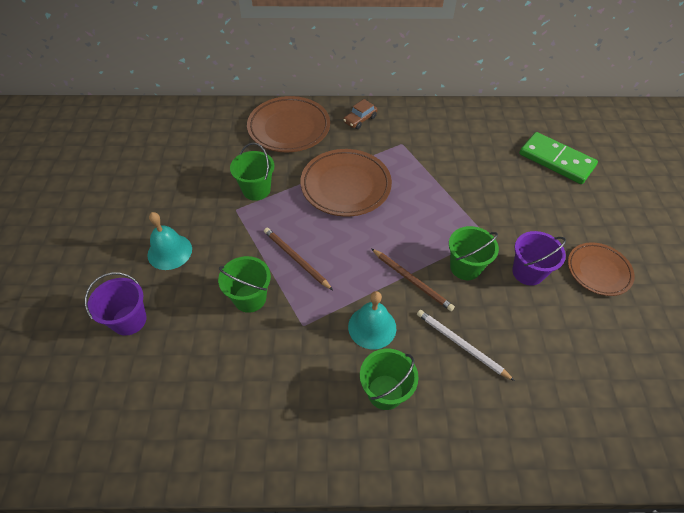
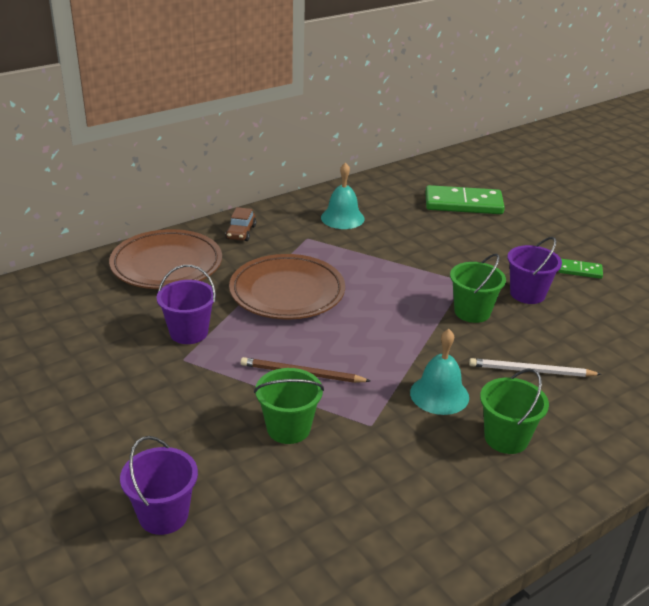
camera: 35 degrees left, 20 degrees down
turquoise bell [147,212,192,270] -> turquoise bell moved to [321,162,365,229]
green bucket [230,143,274,201] -> purple bucket [157,265,216,344]
brown pencil [371,248,455,311] -> none
brown plate [568,242,635,296] -> green domino [559,259,603,279]

